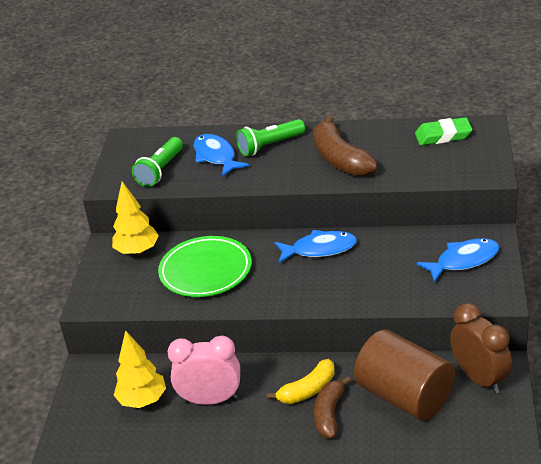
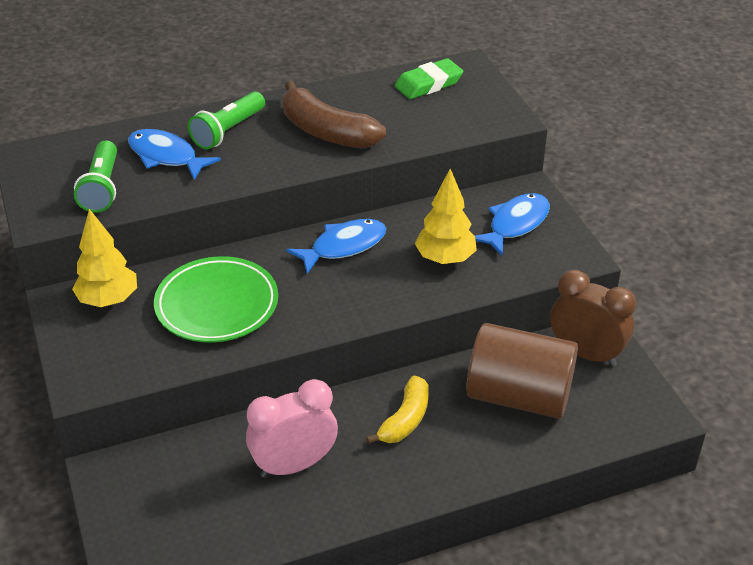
camera: 30 degrees left, 5 degrees up
yellow tree [114,330,166,408] -> yellow tree moved to [415,169,477,264]
brown banana [314,376,351,439] -> none

